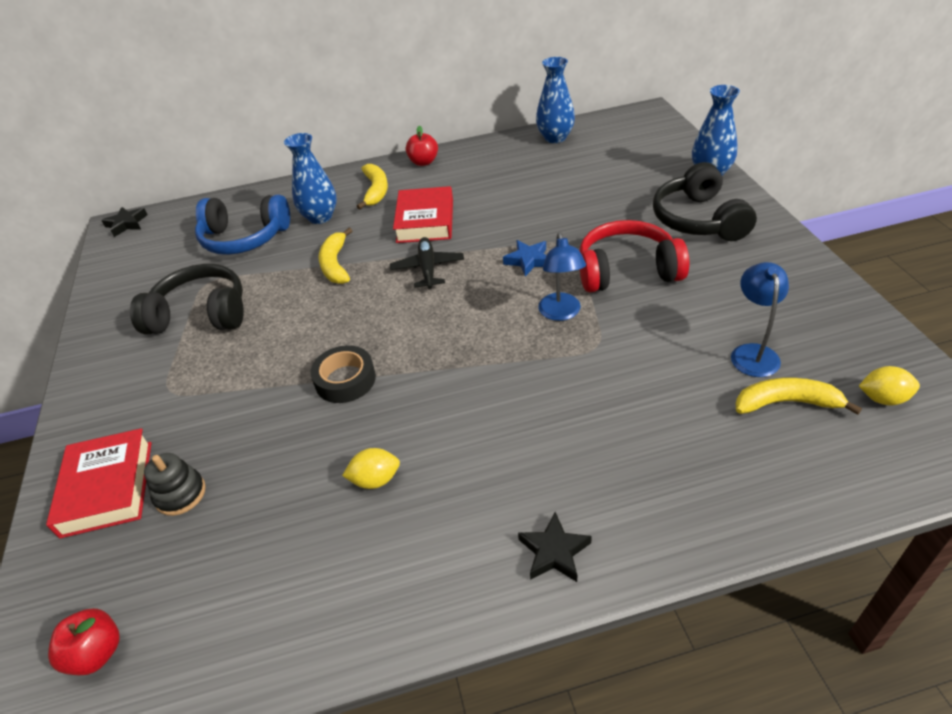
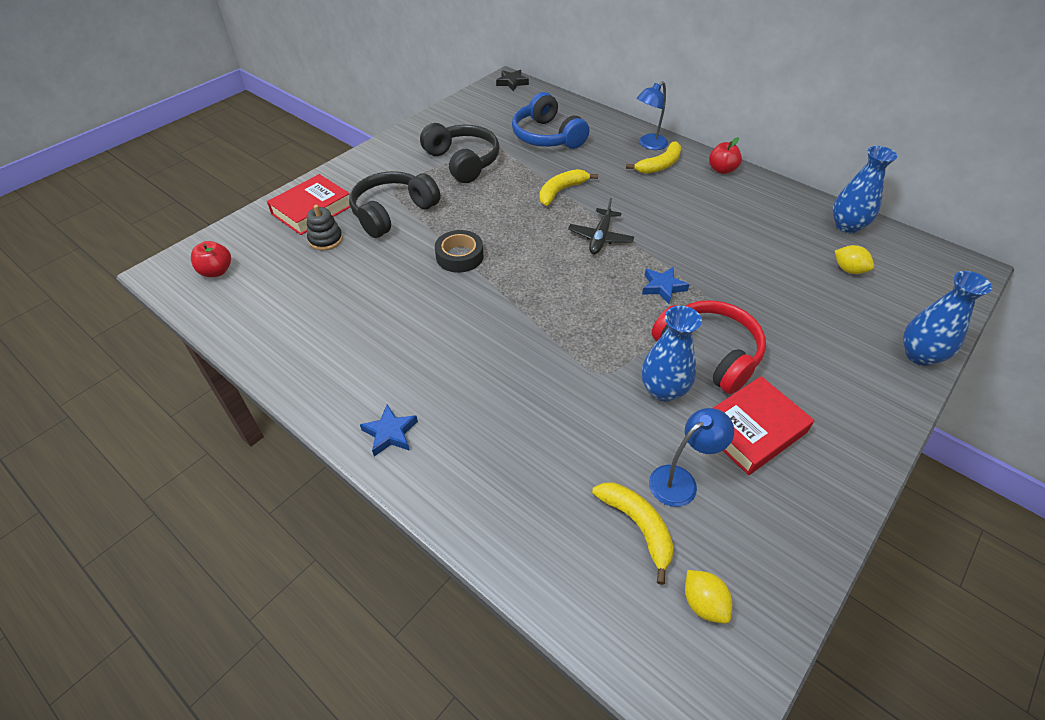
camera: 50 degrees right, 5 degrees up
blue vase [284,133,337,224] -> blue vase moved to [641,306,702,402]
yellow lemon [342,448,400,489] -> yellow lemon moved to [835,245,874,274]
black plane [390,237,464,289] -> black plane turned 150 degrees clockwise [568,198,634,254]
red book [393,186,453,243] -> red book moved to [713,376,814,475]
black star [518,512,592,582] -> blue star [360,404,418,456]
blue lamp [538,232,586,321] -> blue lamp moved to [637,81,668,150]
black headphones [653,162,757,241] -> black headphones moved to [349,171,440,238]

